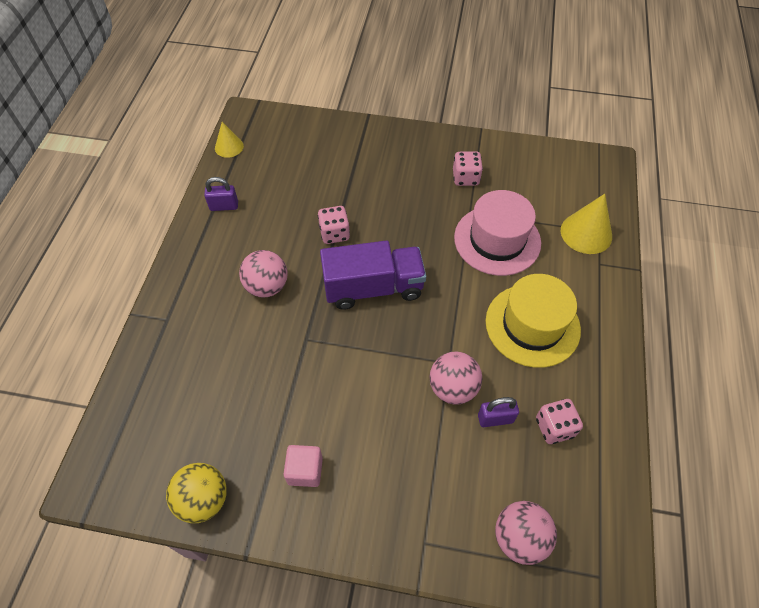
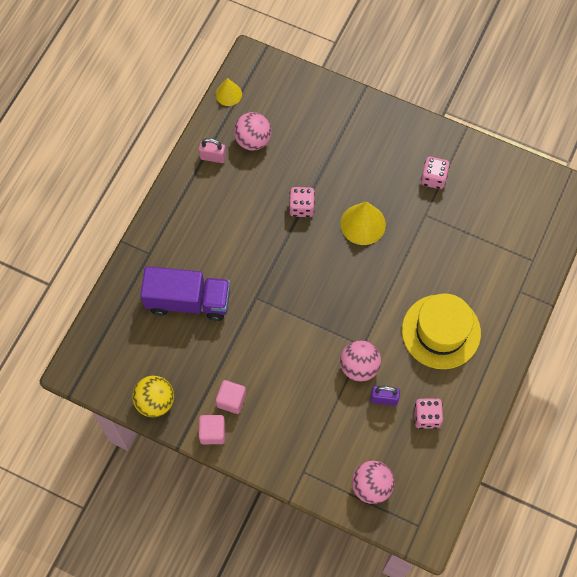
camera: 15 degrees right, 10 degrees up
purple padlock [204,177,238,211] -> pink padlock [199,138,226,163]
pink ball [239,250,288,298] -> pink ball moved to [234,112,272,151]
purple truck [320,240,426,310] -> purple truck moved to [140,266,230,321]
pink hat [454,190,541,276] -> none
yellow cone [561,194,612,254] -> yellow cone moved to [341,201,386,245]
none -> pink cube [199,415,225,444]

